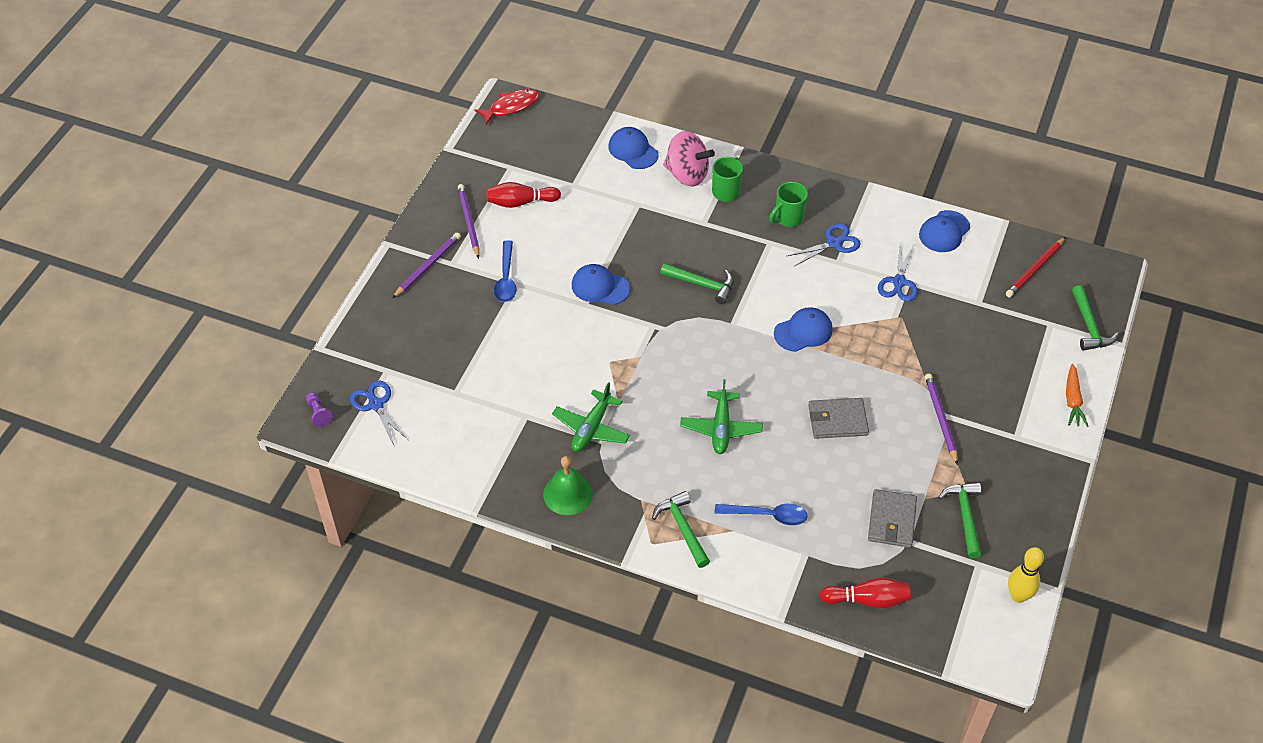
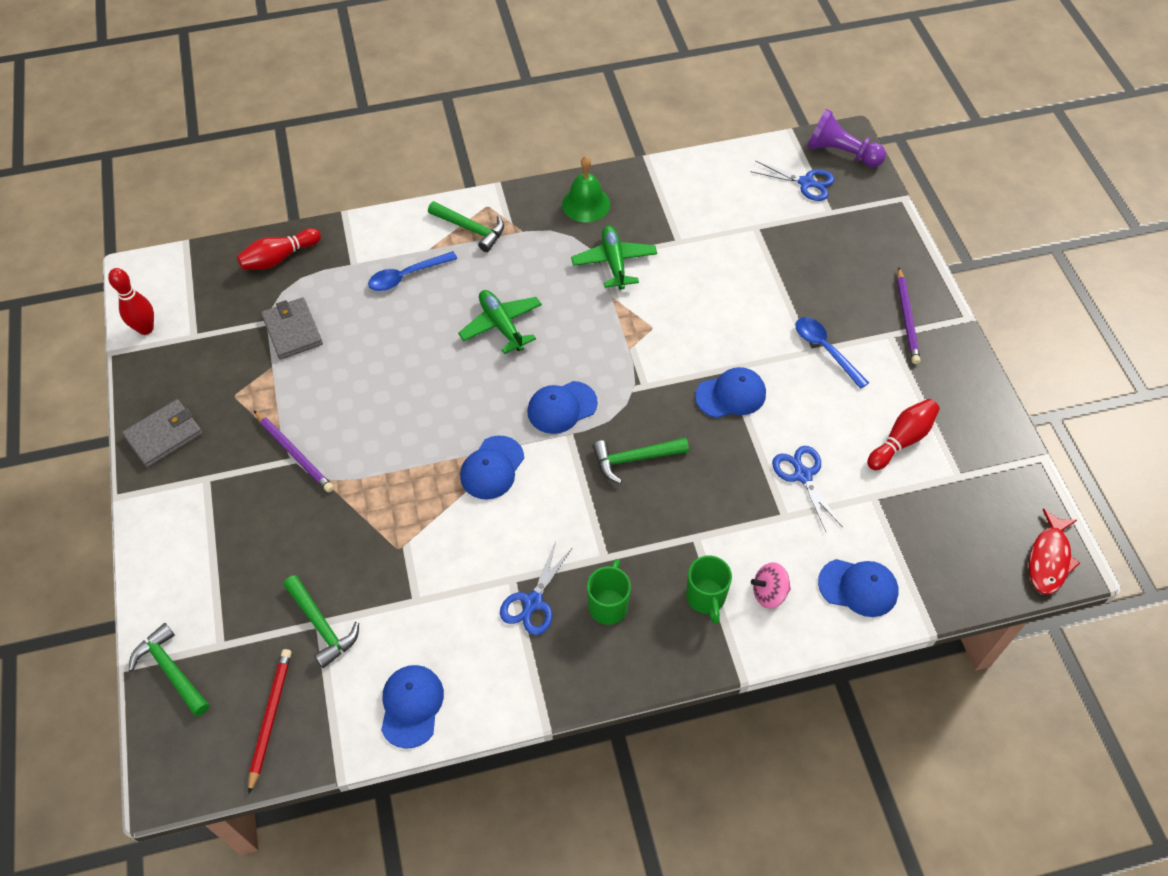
camera: 145 degrees right, 5 degrees up
purple pawn [306,392,333,427] -> purple pawn [807,109,886,167], size x1.97
purple pencil [458,184,480,259] -> none
pink spinning top [663,131,715,187] -> pink spinning top [751,562,791,609], size x0.58
grey wallet [808,398,869,439] -> grey wallet moved to [122,399,203,468]
blue scissors [878,243,918,301] -> blue scissors moved to [772,446,843,531]
green hammer [938,482,982,558] -> green hammer moved to [283,575,359,668]
yellow bowling pin [1008,547,1044,603] -> red bowling pin [108,268,154,335]
orange carrot [1066,364,1089,427] -> none
none -> blue cap [527,381,598,434]

